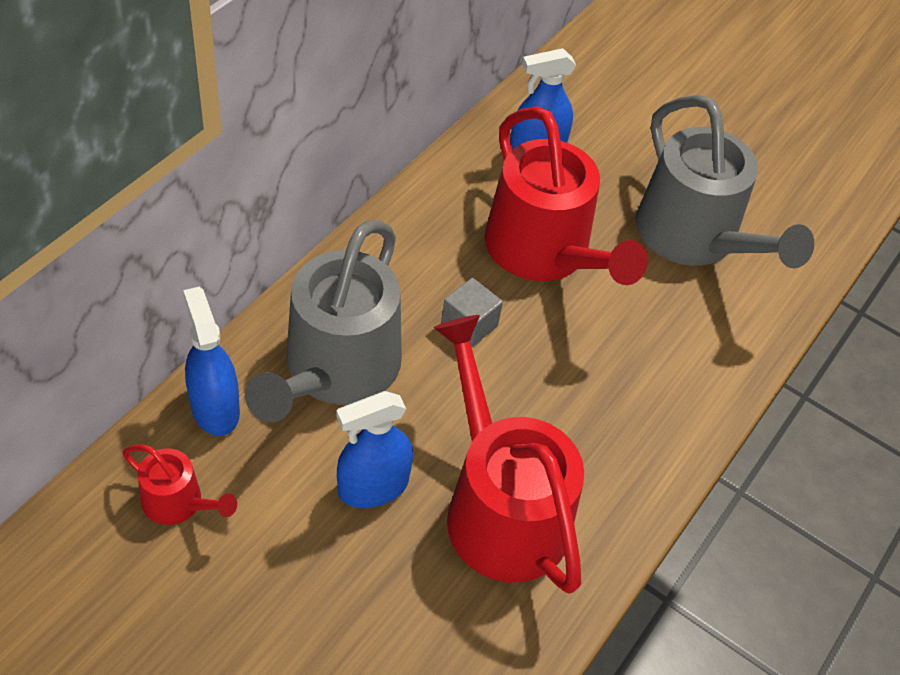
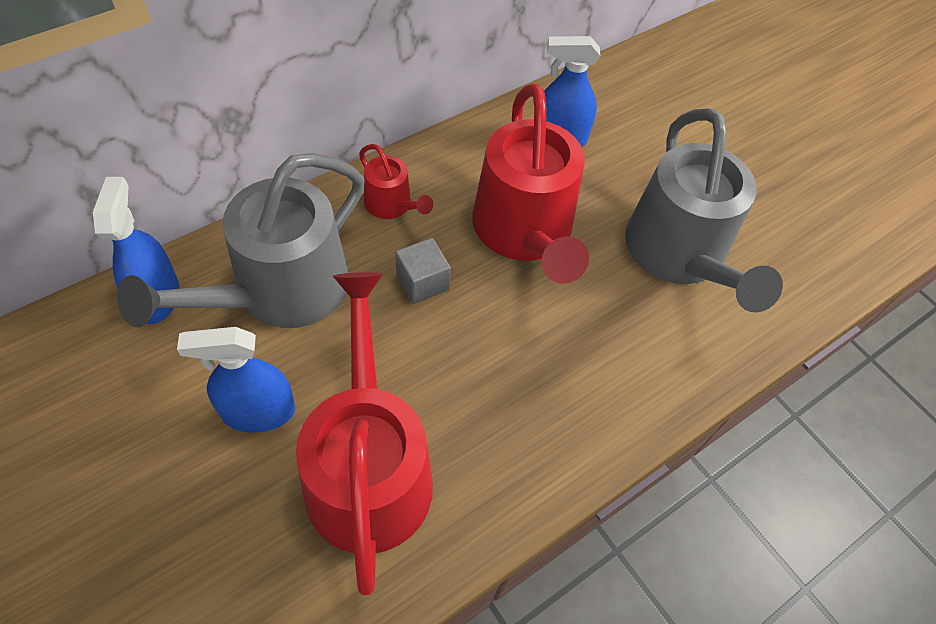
camera: 20 degrees right, 5 degrees up
red watering can [122,444,237,525] -> red watering can moved to [359,144,433,219]

